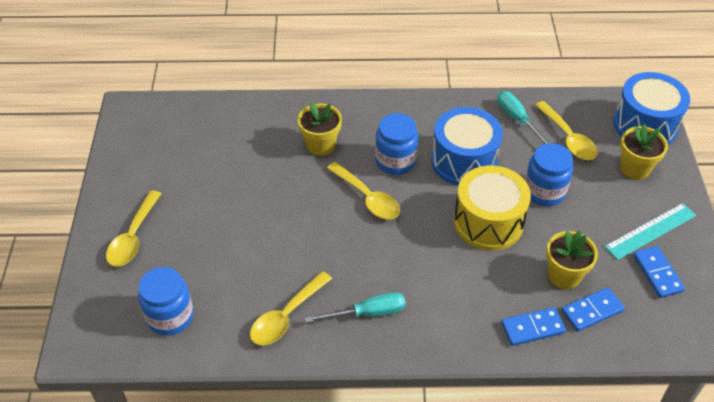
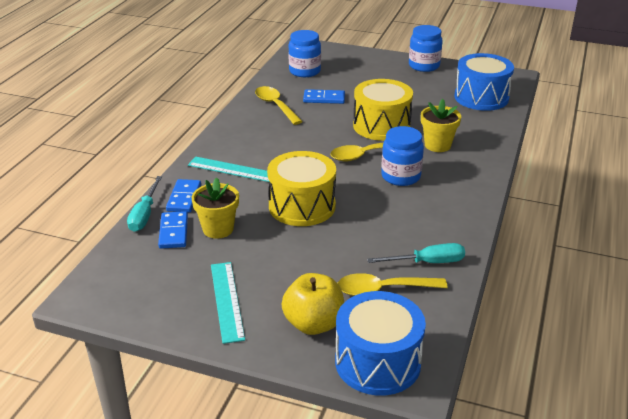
camera: 110 degrees right, 15 degrees down
yellow spoon [106,190,161,267] -> none
turquoise screwdriver [305,292,406,323] -> turquoise screwdriver moved to [127,176,162,232]
blue drum [431,107,503,186] -> blue drum moved to [454,53,514,111]
blue jar [525,143,573,206] -> blue jar moved to [409,25,443,72]
yellow flower pot [620,124,668,180] -> yellow apple [281,273,344,335]
blue domino [633,246,685,298] -> blue domino moved to [303,89,345,104]
none -> turquoise ruler [188,157,270,182]
none -> yellow drum [353,79,413,141]

